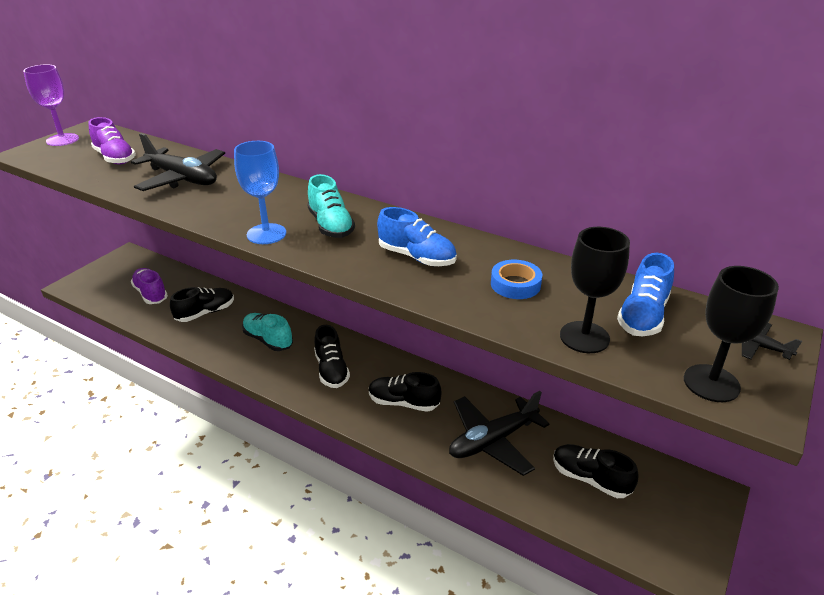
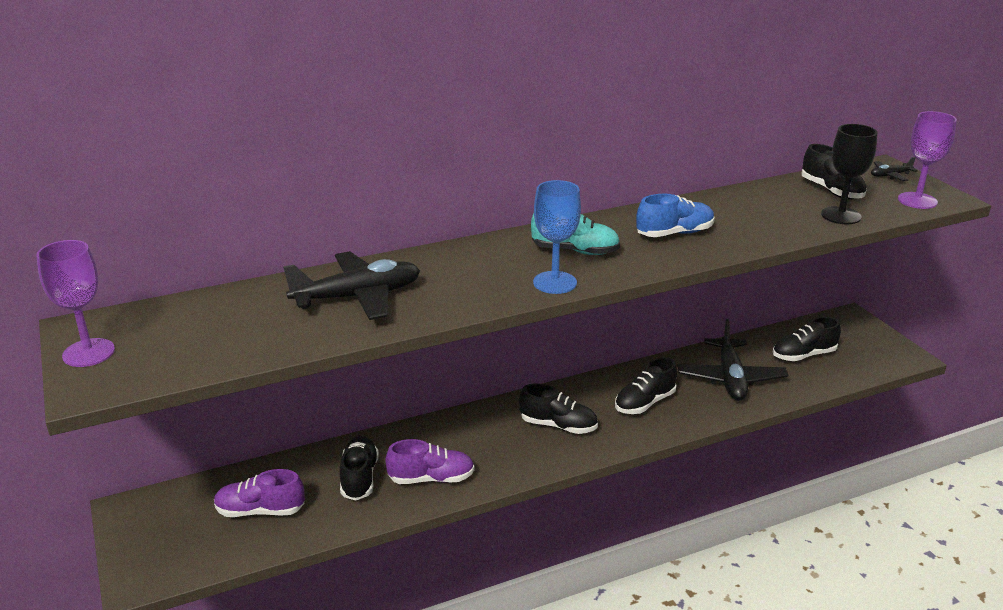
camera: 55 degrees left, 5 degrees down
purple shoe [89,117,136,164] -> purple shoe moved to [385,439,475,484]
turquoise shoe [242,313,293,351] -> none
blue tape [491,260,542,299] -> none
blue shoe [617,253,674,336] -> black shoe [801,144,867,200]
black goblet [684,266,779,402] -> purple goblet [898,111,957,209]

